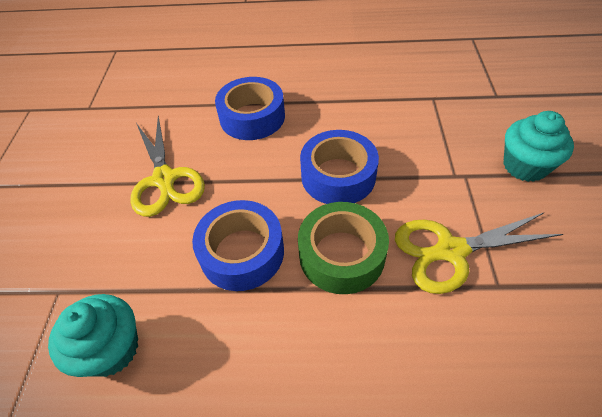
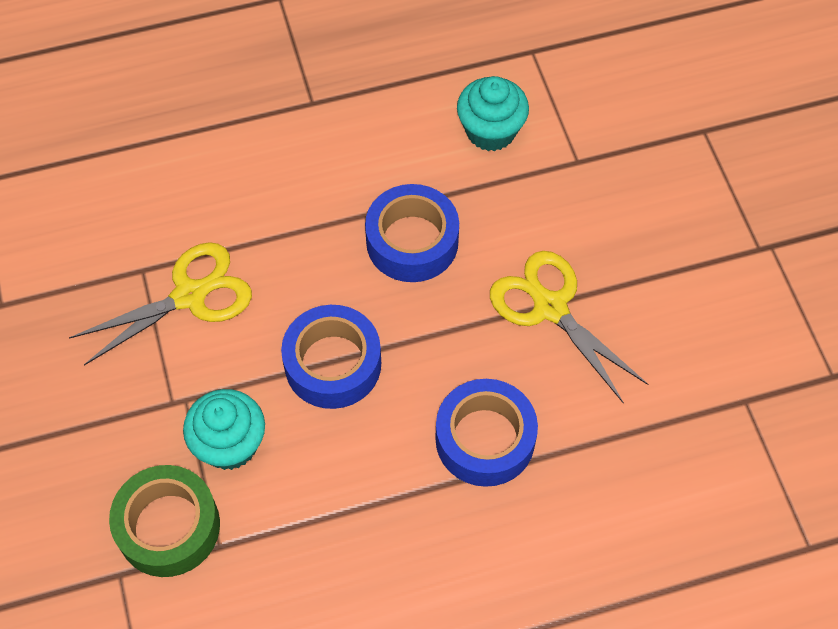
camera: 160 degrees right, 10 degrees up
green tape [298,202,389,294] -> green tape moved to [109,465,220,577]
turquoise cupcake [503,111,574,182] -> turquoise cupcake moved to [183,389,265,470]

